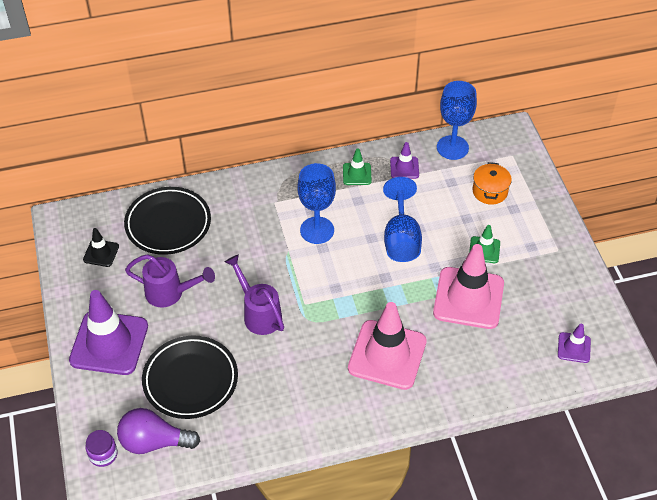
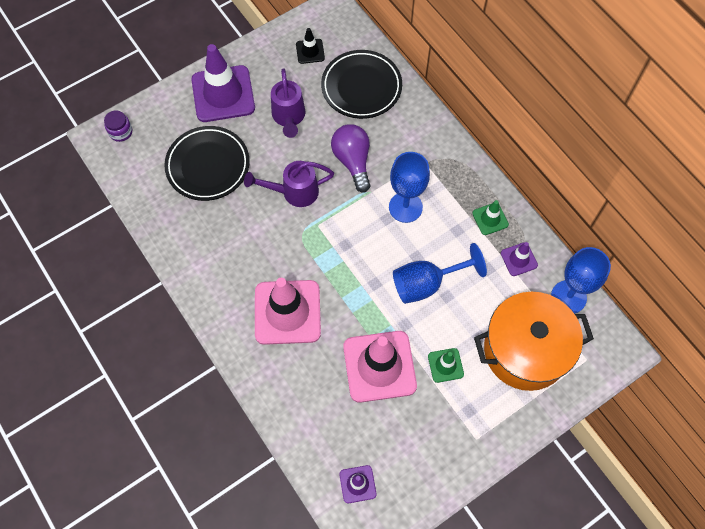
camera: 70 degrees right, 15 degrees up
purple light bulb [117,408,200,454] -> purple light bulb moved to [331,124,370,193]
purple watering can [225,254,284,335] -> purple watering can turned 135 degrees counterclockwise [244,161,334,207]
orange pot [473,162,512,205] -> orange pot [474,292,594,391], size x2.16

